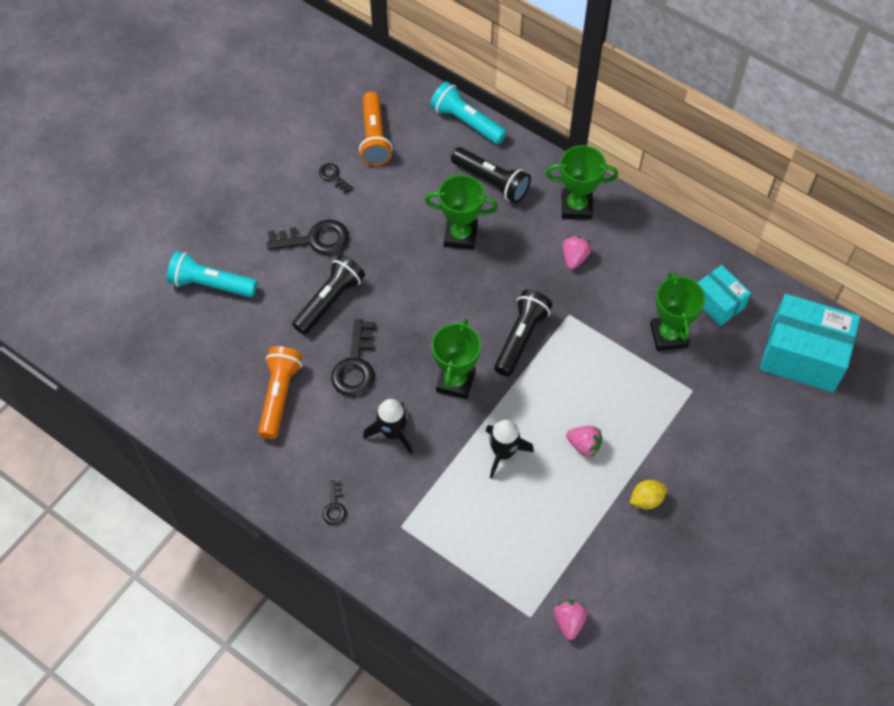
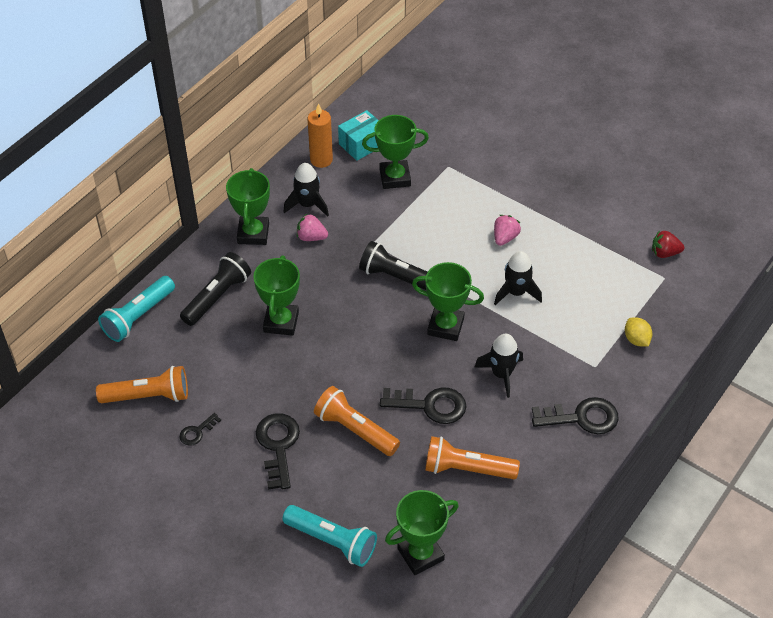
camera: 90 degrees left, 10 degrees down
turquoise flashlight [167,251,257,297] -> turquoise flashlight turned 75 degrees counterclockwise [282,505,377,567]
black flashlight [292,255,365,335] -> orange flashlight [314,386,400,456]
black key [323,480,347,525] -> black key [532,397,619,434], size x1.90
pink strawberry [554,599,587,640] -> red strawberry [652,230,685,258]
yellow lemon [630,480,667,509] -> yellow lemon moved to [625,317,652,346]
turquoise box [760,294,860,392] -> none
none -> black rocket [283,163,329,217]
none -> orange candle [308,103,333,168]
none -> green trophy [385,490,459,575]

